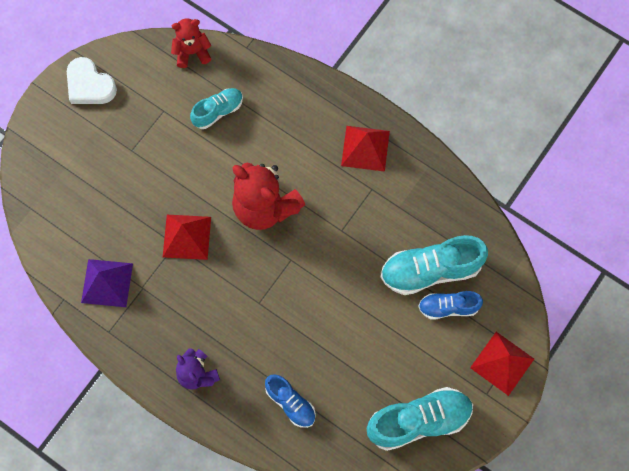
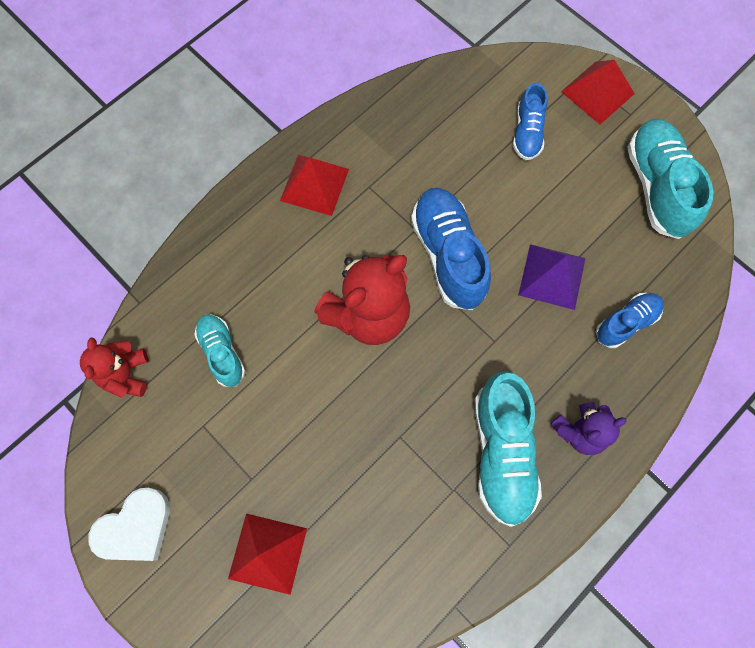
camera: 80 degrees left, 0 degrees up
purple pyramid [81,259,133,307] -> purple pyramid moved to [518,244,585,310]
red pyramid [163,215,211,260] -> red pyramid moved to [228,514,307,595]
turquoise shoe [381,235,488,295] -> turquoise shoe moved to [475,371,542,527]
none -> blue shoe [411,188,491,310]

